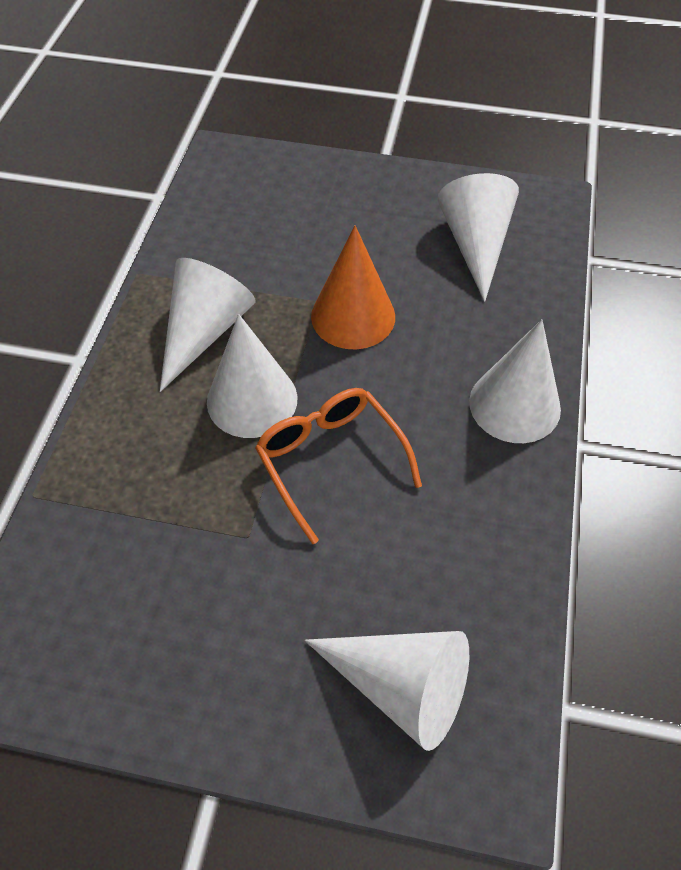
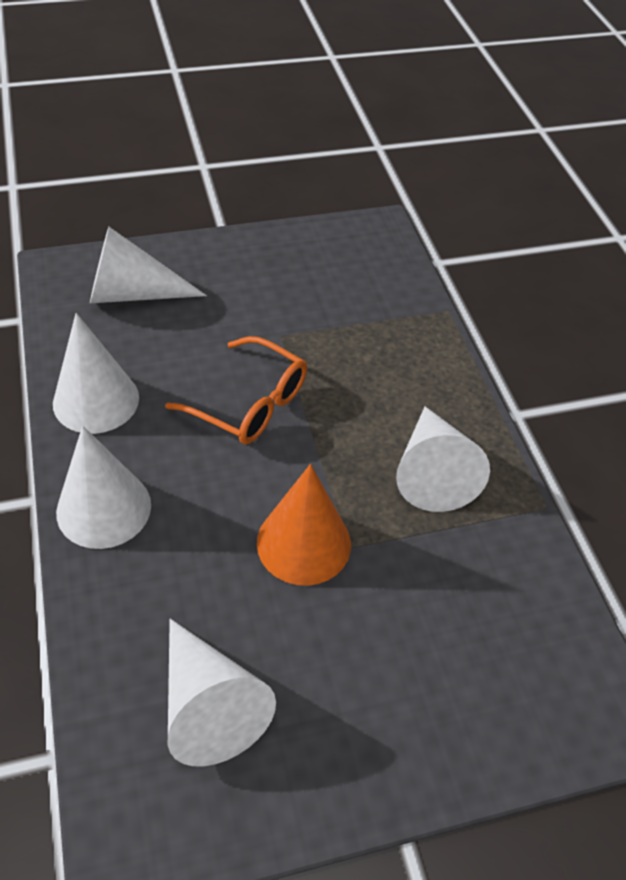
camera: 150 degrees right, 5 degrees down
white cone [207,314,298,438] -> white cone moved to [53,313,139,434]

